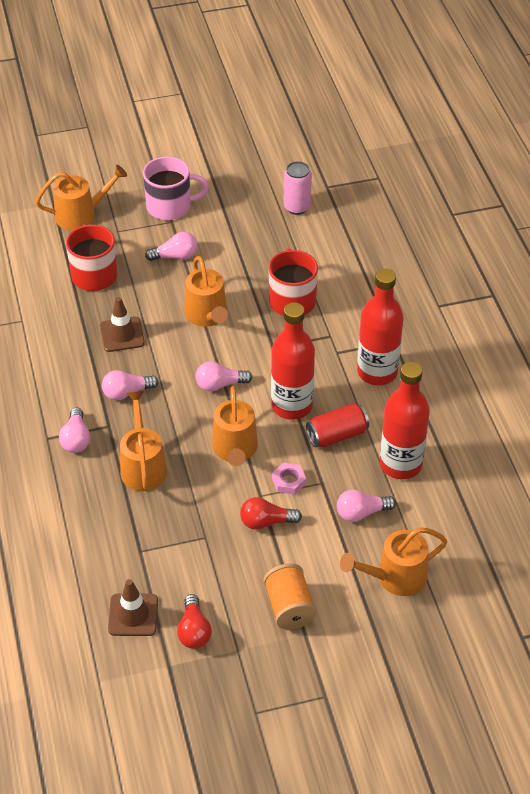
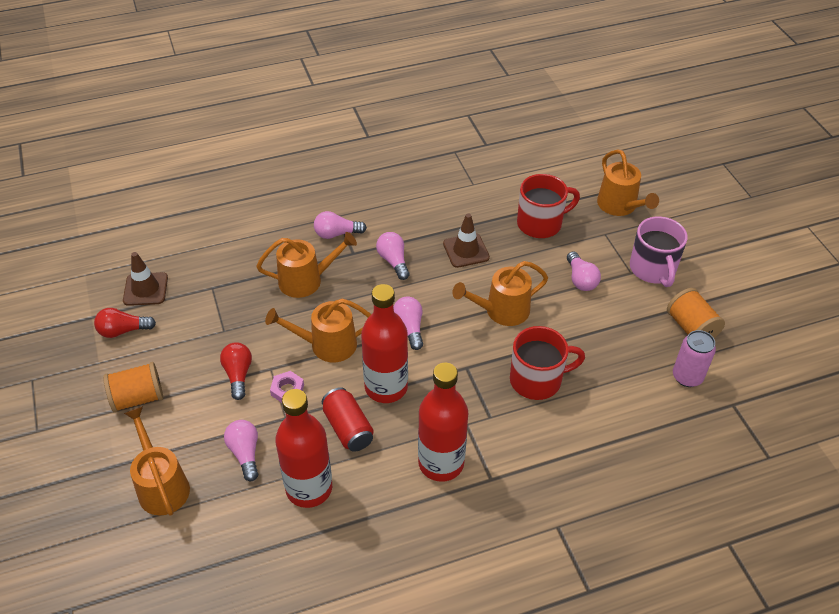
camera: 85 degrees right, 0 degrees up
none -> orange spool [667,288,725,338]

